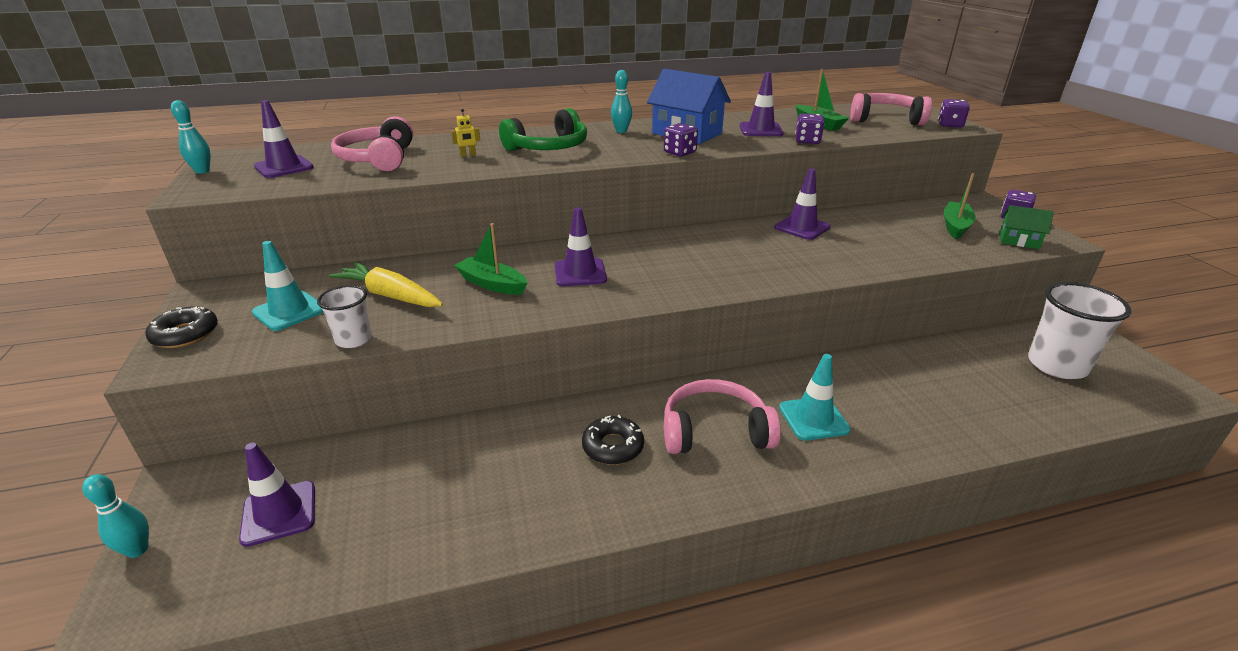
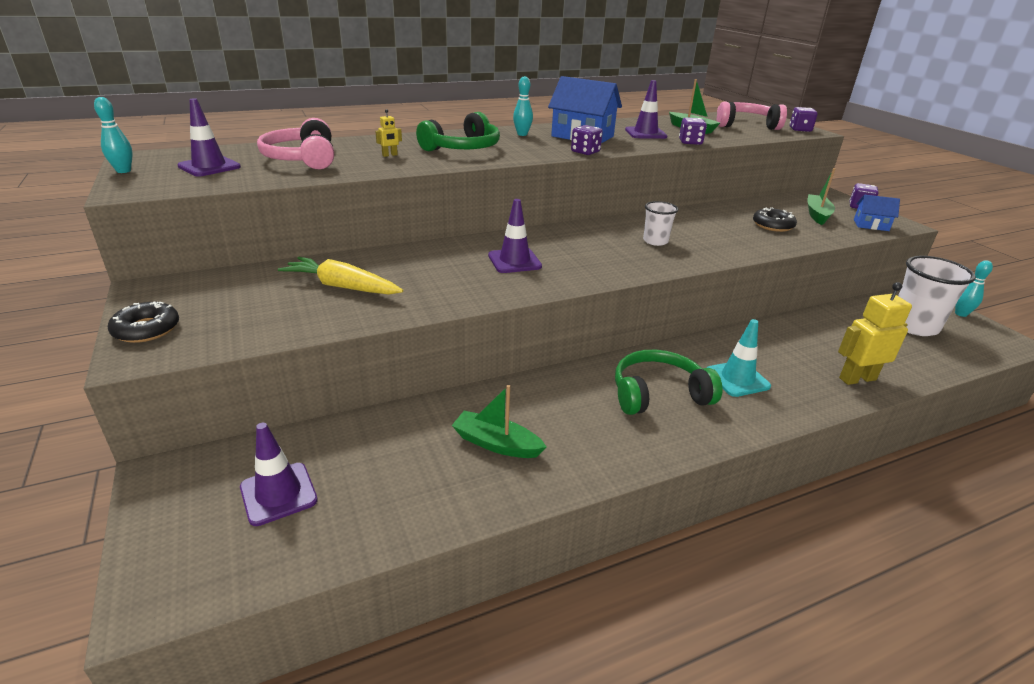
camera: 10 degrees left, 0 degrees up
turquoise bowling pin [82,474,149,558] -> turquoise bowling pin moved to [955,260,993,317]
turquoise traffic cone [252,241,323,331] -> none
white cup [317,285,372,348] -> white cup moved to [643,201,678,246]
green boat [454,223,527,295] -> green boat moved to [452,385,547,458]
black donut [582,415,644,465] -> black donut moved to [753,207,797,232]
pink headphones [664,379,781,454] -> green headphones [615,350,722,415]
purple traffic cone [774,169,830,240] -> none
green house [999,205,1054,249] -> blue house [854,195,900,231]
none -> yellow robot [838,282,912,385]

